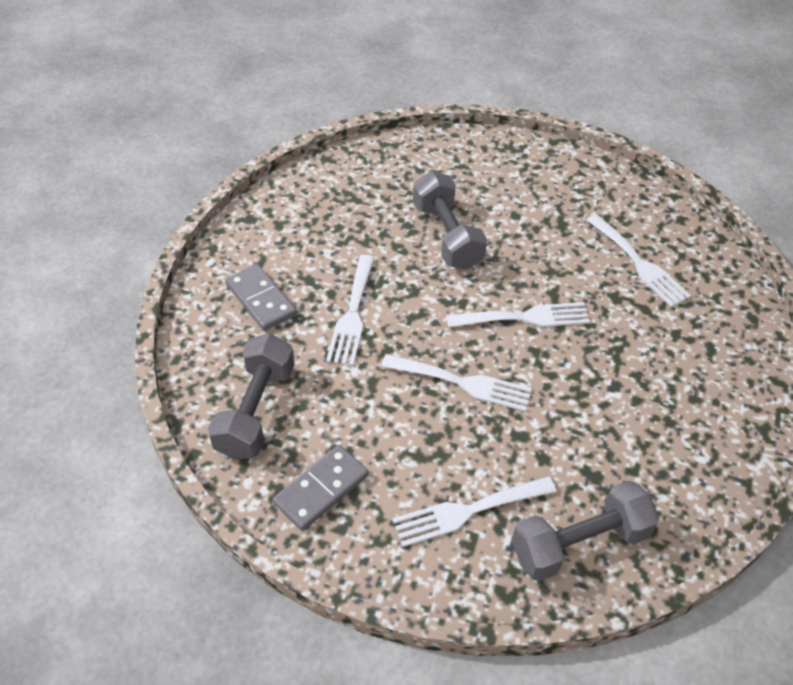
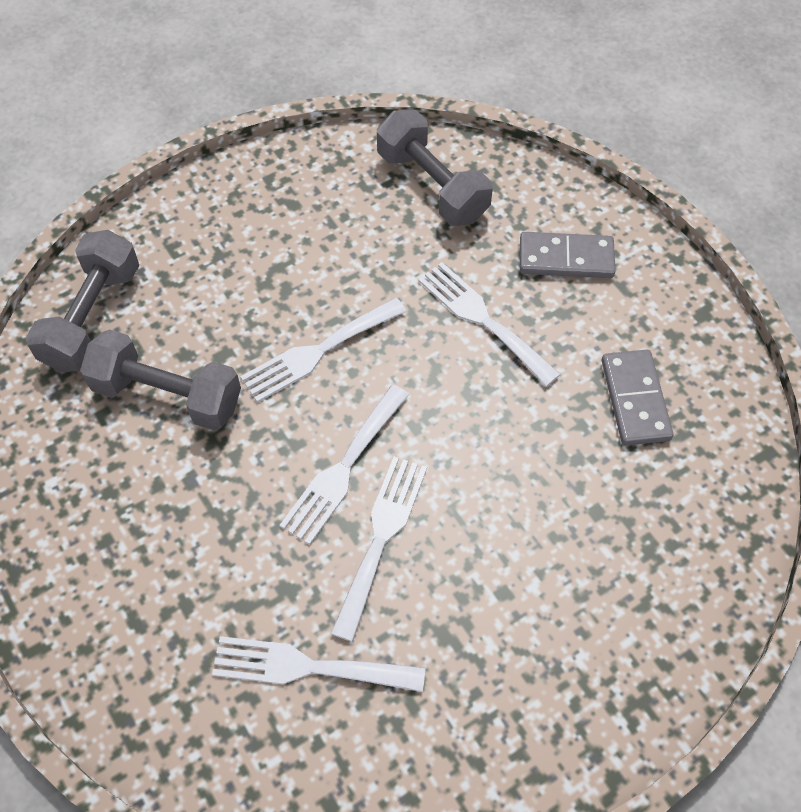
camera: 130 degrees right, 10 degrees up
grey domino [273,445,368,531] -> grey domino moved to [602,350,673,446]
white fork [392,476,556,547] -> white fork moved to [331,457,427,642]
grey dumbbell [413,171,487,270] -> grey dumbbell moved to [80,329,241,431]

